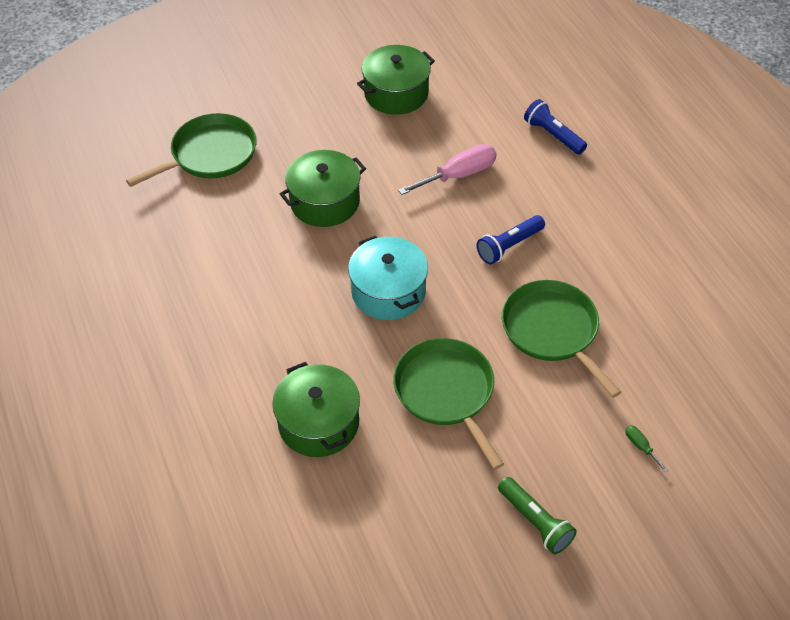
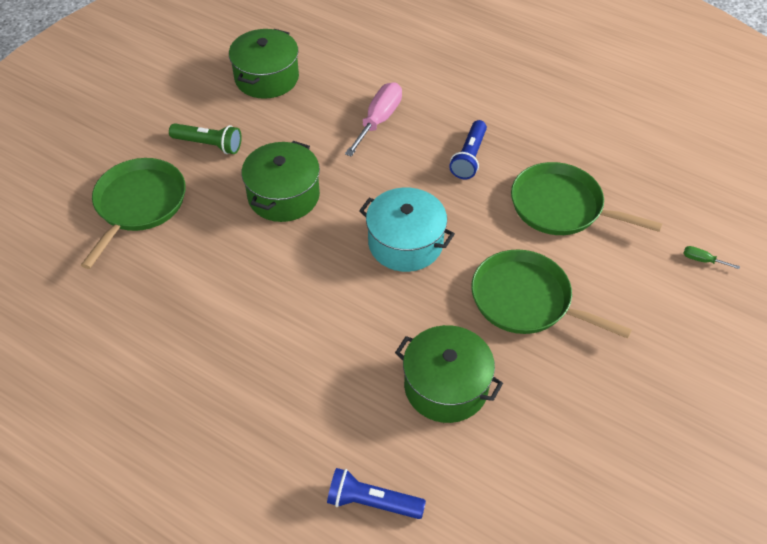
camera: 35 degrees left, 0 degrees up
green flashlight [498,477,577,554] -> green flashlight moved to [169,123,242,154]
blue flashlight [524,99,587,155] -> blue flashlight moved to [327,468,426,519]

